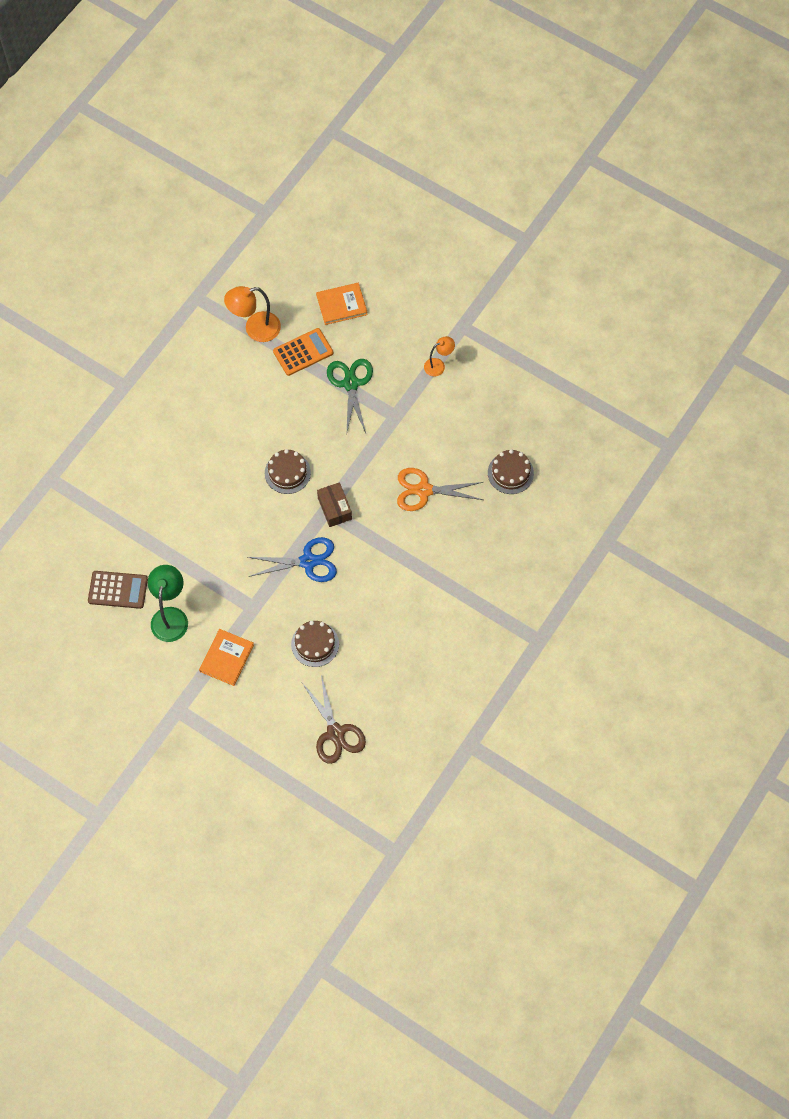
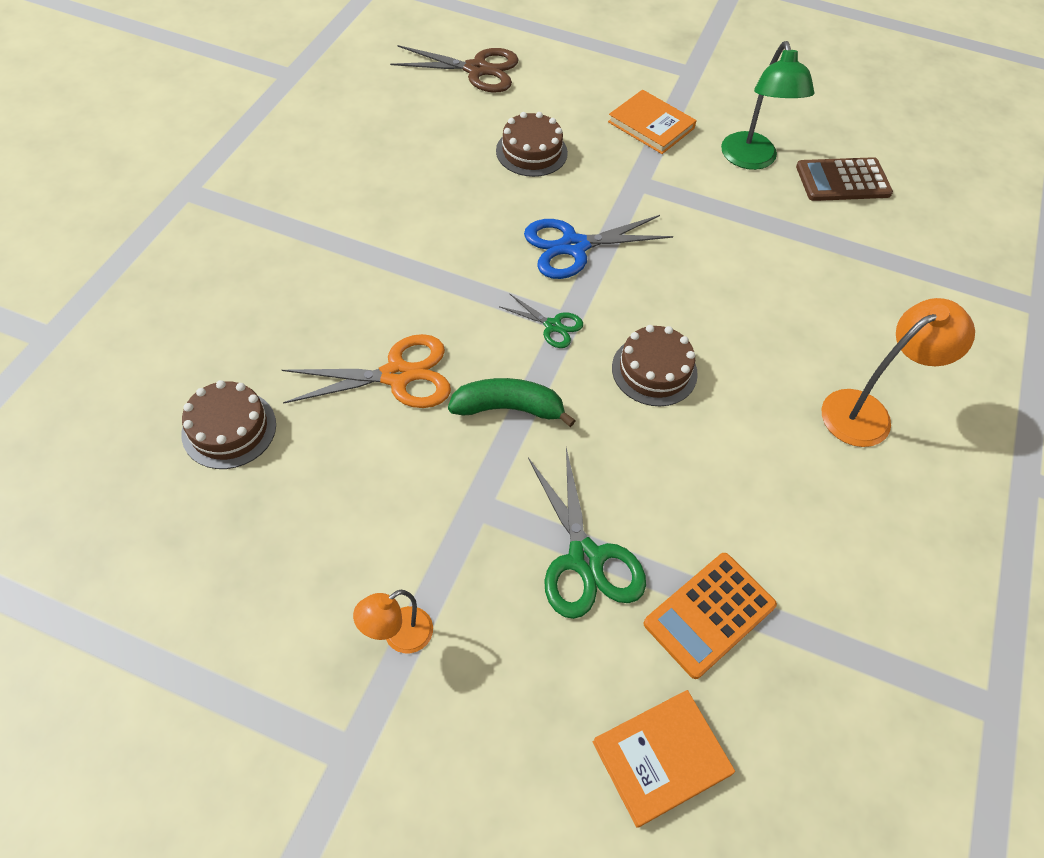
camera: 165 degrees right, 10 degrees down
orange book [199,629,254,686] -> orange book turned 60 degrees counterclockwise [608,90,697,154]
orange lamp [224,286,281,342] -> orange lamp moved to [821,298,975,447]
brown scissors [302,675,366,764] -> brown scissors turned 135 degrees clockwise [390,45,519,93]
brown box [317,482,352,527] -> green scissors [499,293,583,348]
none -> green banana [448,378,576,427]

